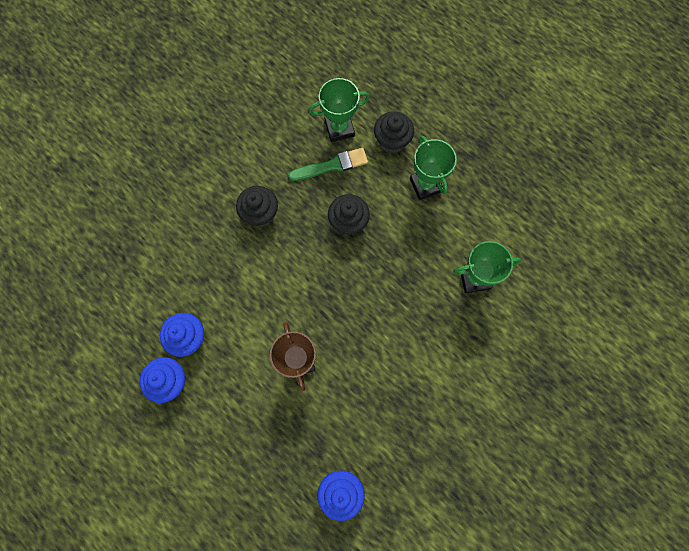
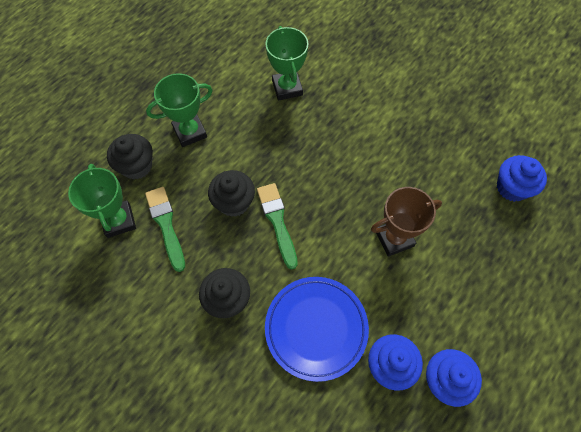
camera: 95 degrees left, 10 degrees down
none -> green brush [257,183,298,270]
none -> blue plate [265,277,369,382]

